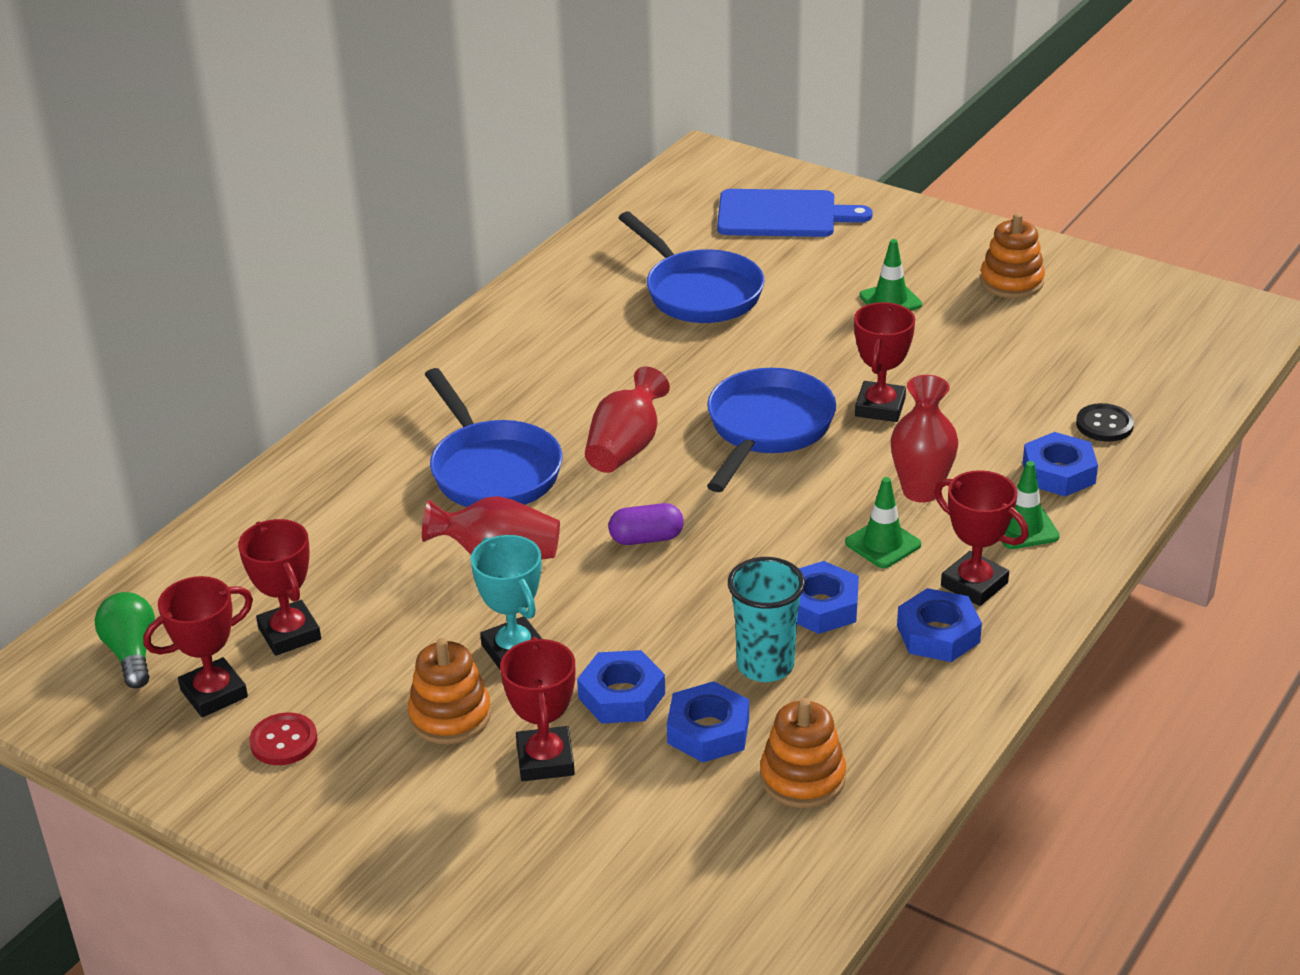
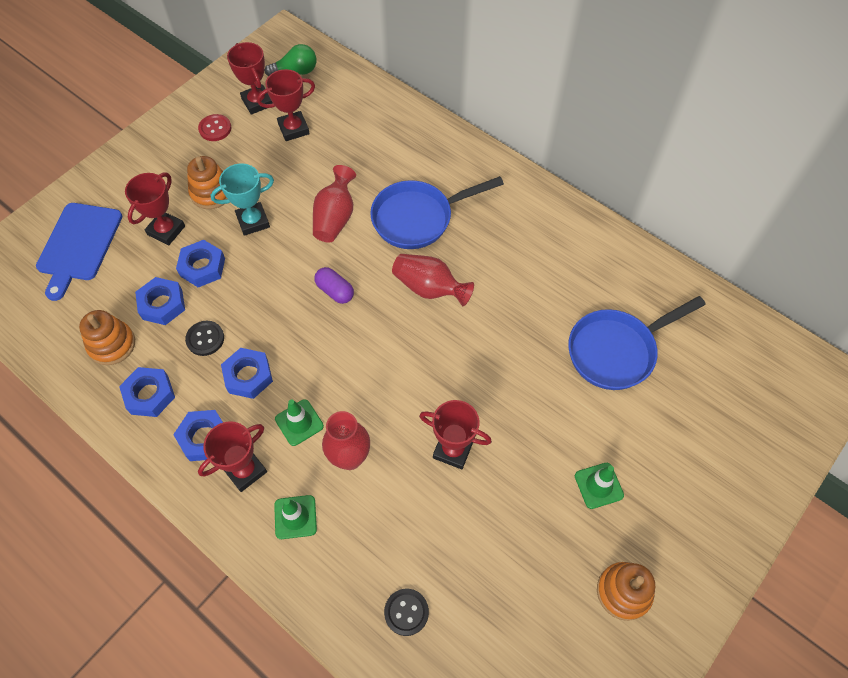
camera: 95 degrees right, 25 degrees up
red trophy [500,637,575,781] -> red trophy turned 60 degrees counterclockwise [125,172,185,245]
purple capsule [609,503,684,545] -> purple capsule turned 45 degrees counterclockwise [315,267,354,304]
blue pan [707,368,836,492] -> none
blue cutting board [717,189,873,237] -> blue cutting board moved to [36,203,122,301]
turquoise cup [728,557,805,682] -> black button [185,321,224,356]
blue nut [1023,432,1098,497] -> blue nut moved to [119,367,175,417]

